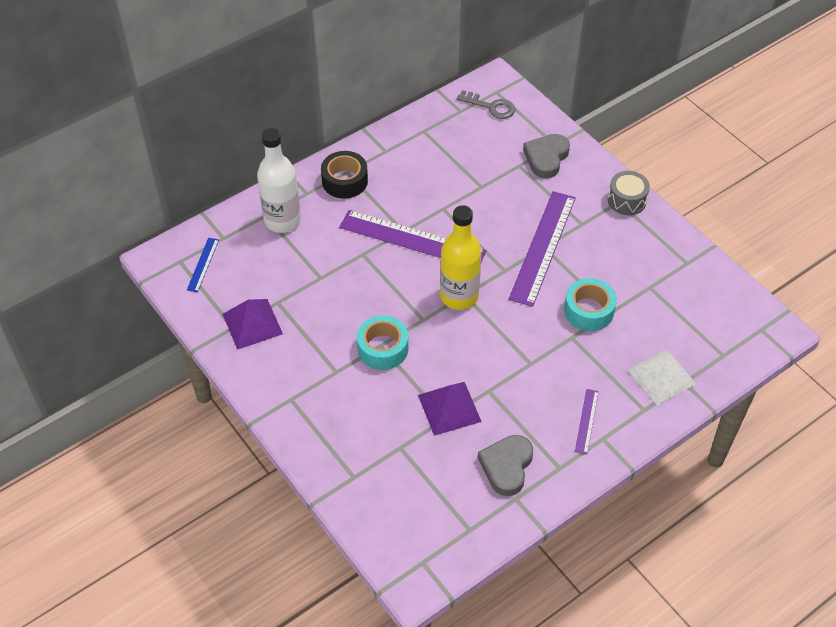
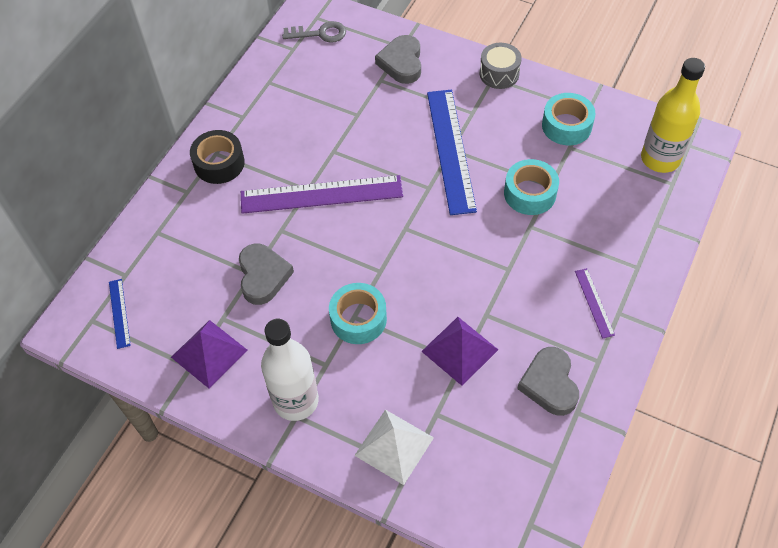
camera: 25 degrees left, 5 degrees up
white bottle [257,128,301,233] -> white bottle moved to [261,319,319,421]
yellow bottle [440,205,481,310] -> yellow bottle moved to [641,58,705,173]
purple ruler [509,191,576,307] -> blue ruler [427,90,477,215]
white pyramid [628,349,696,405] -> white pyramid moved to [354,410,434,485]
none -> grey heart [239,243,294,305]
none -> turquoise tape [542,93,596,145]

